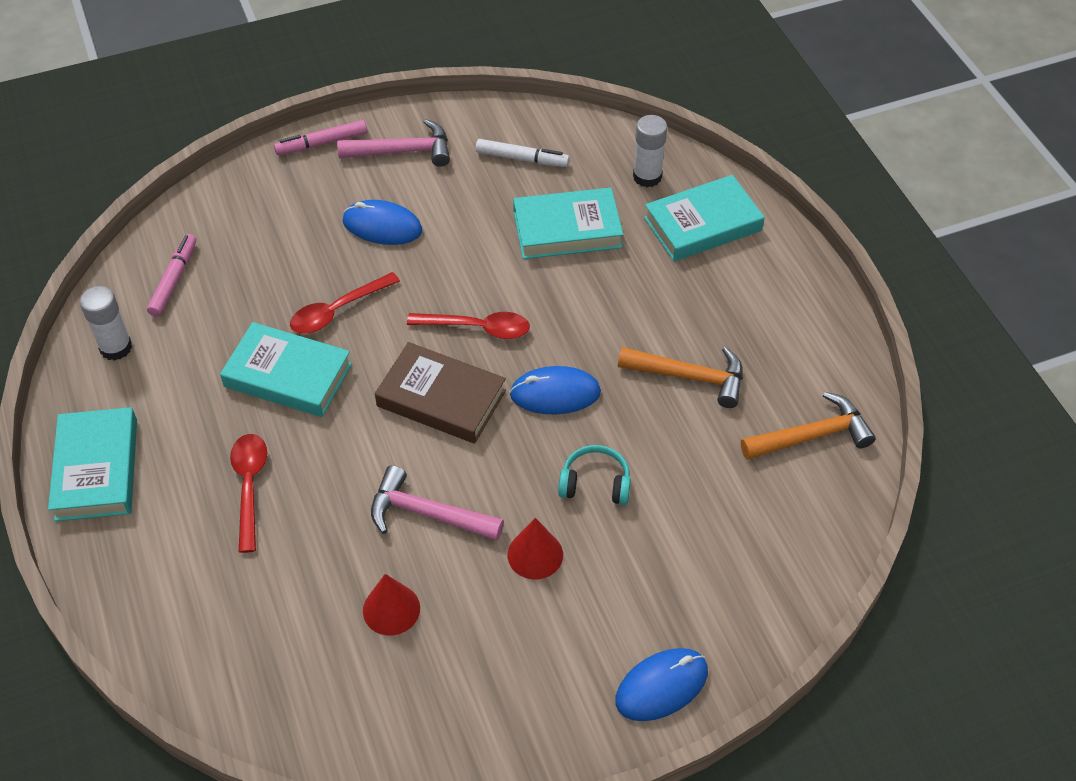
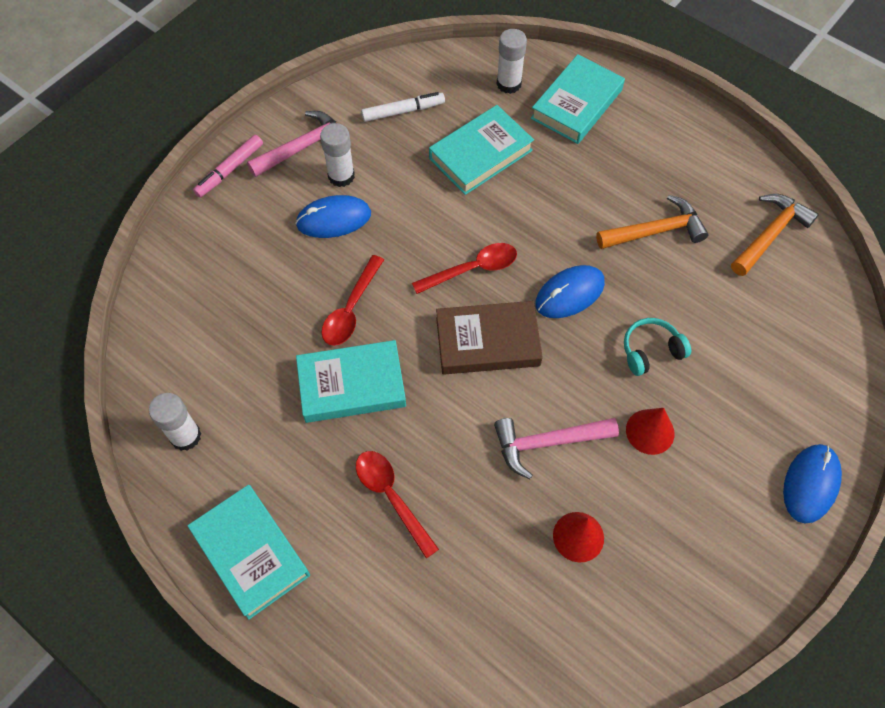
camera: 30 degrees left, 10 degrees up
pink marker [147,234,196,317] -> none
none -> white glue stick [320,123,355,187]

